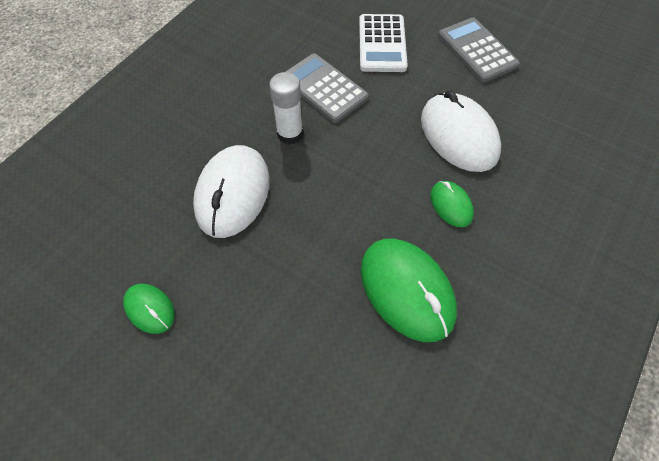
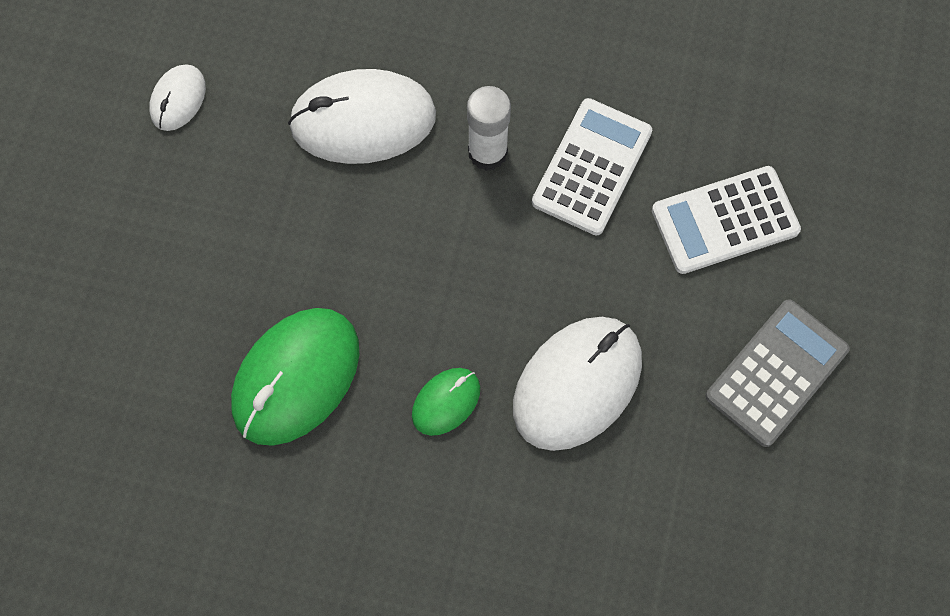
camera: 70 degrees right, 10 degrees up
green mouse [123,284,175,334] -> white mouse [149,64,206,131]
grey calculator [285,53,369,123] -> white calculator [532,98,652,235]

